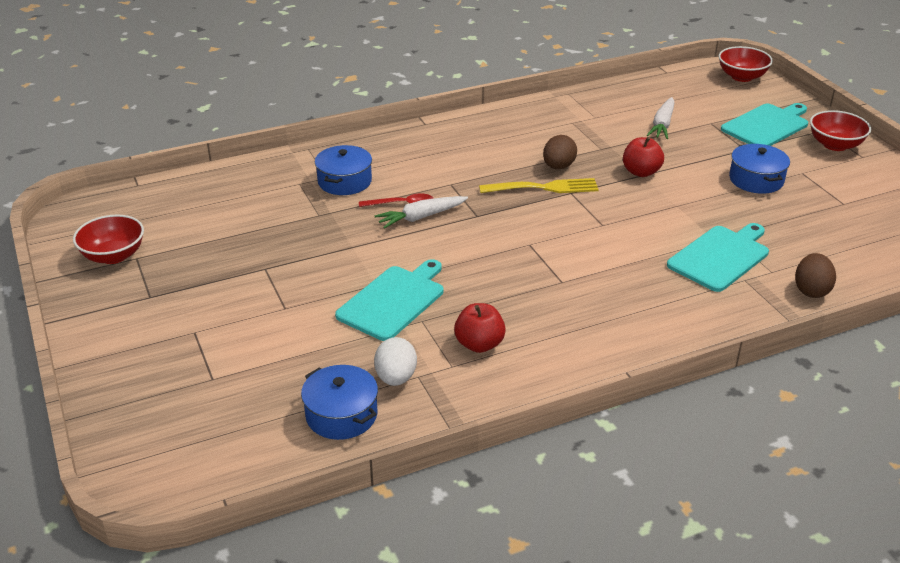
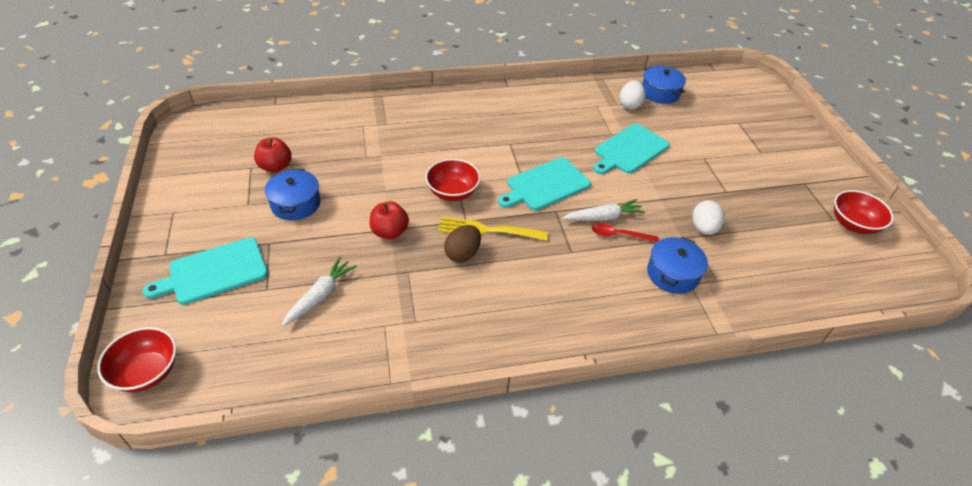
camera: 170 degrees left, 10 degrees up
red apple [454,303,506,353] -> red apple moved to [254,137,292,172]
turquoise cutting board [667,223,769,292] -> turquoise cutting board moved to [498,157,591,210]
brown egg [795,253,836,298] -> none
red bowl [810,110,871,151] -> red bowl moved to [425,159,481,201]
none -> white egg [692,200,725,235]

